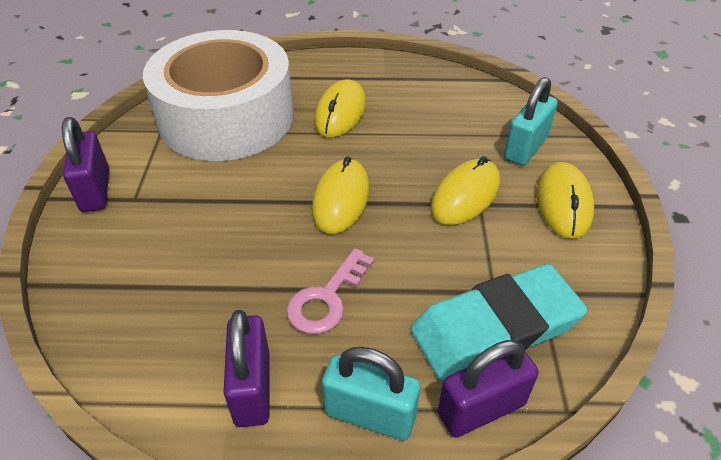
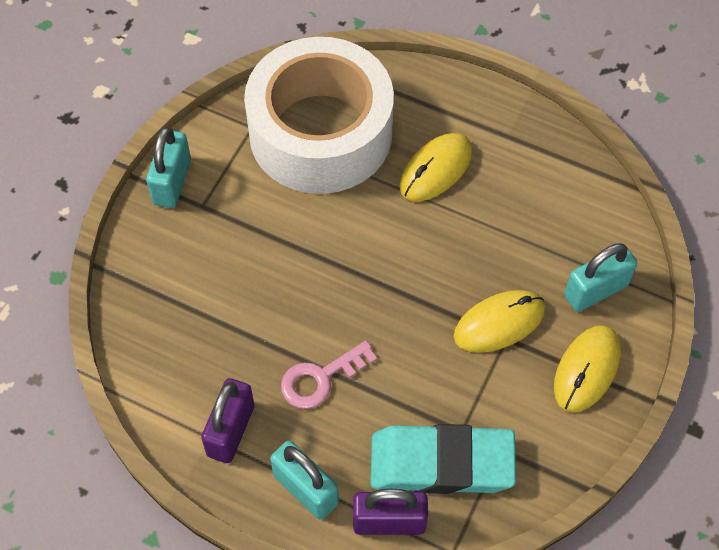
camera: 25 degrees right, 15 degrees up
purple padlock [62,117,109,212] -> turquoise padlock [146,127,191,208]
yellow mouse [312,156,369,234] -> none

